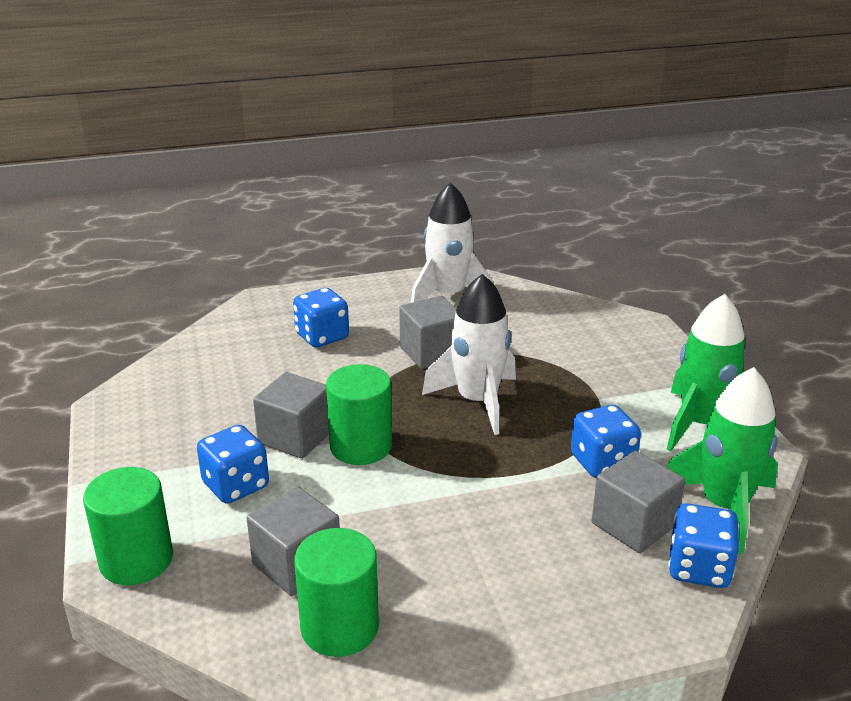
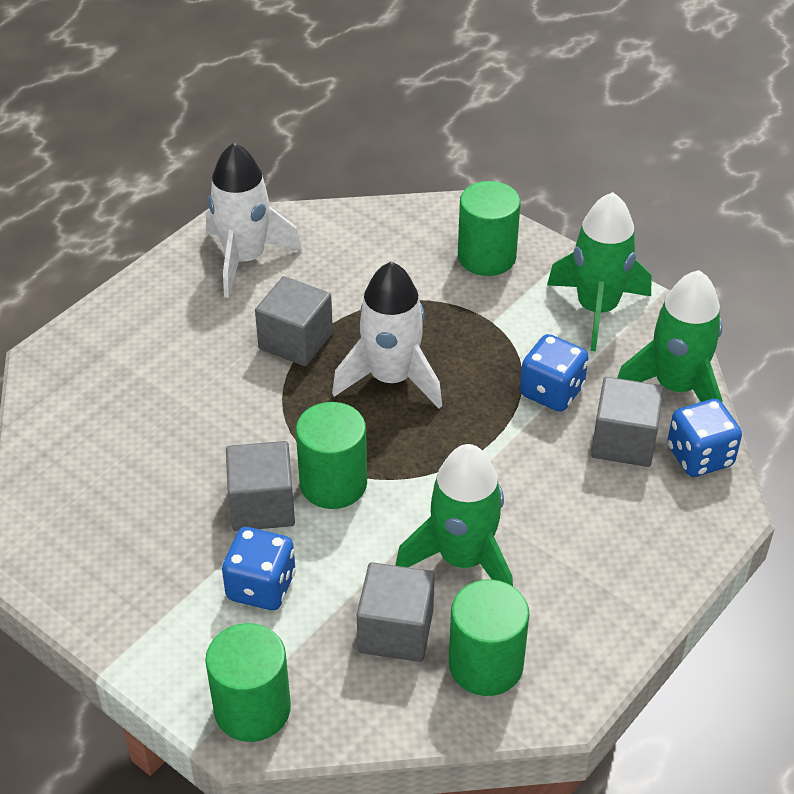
camera: 35 degrees left, 15 degrees up
blue dice [293,288,349,347] -> none
none -> green rocket [395,444,513,586]
none -> green cylinder [458,181,521,276]

